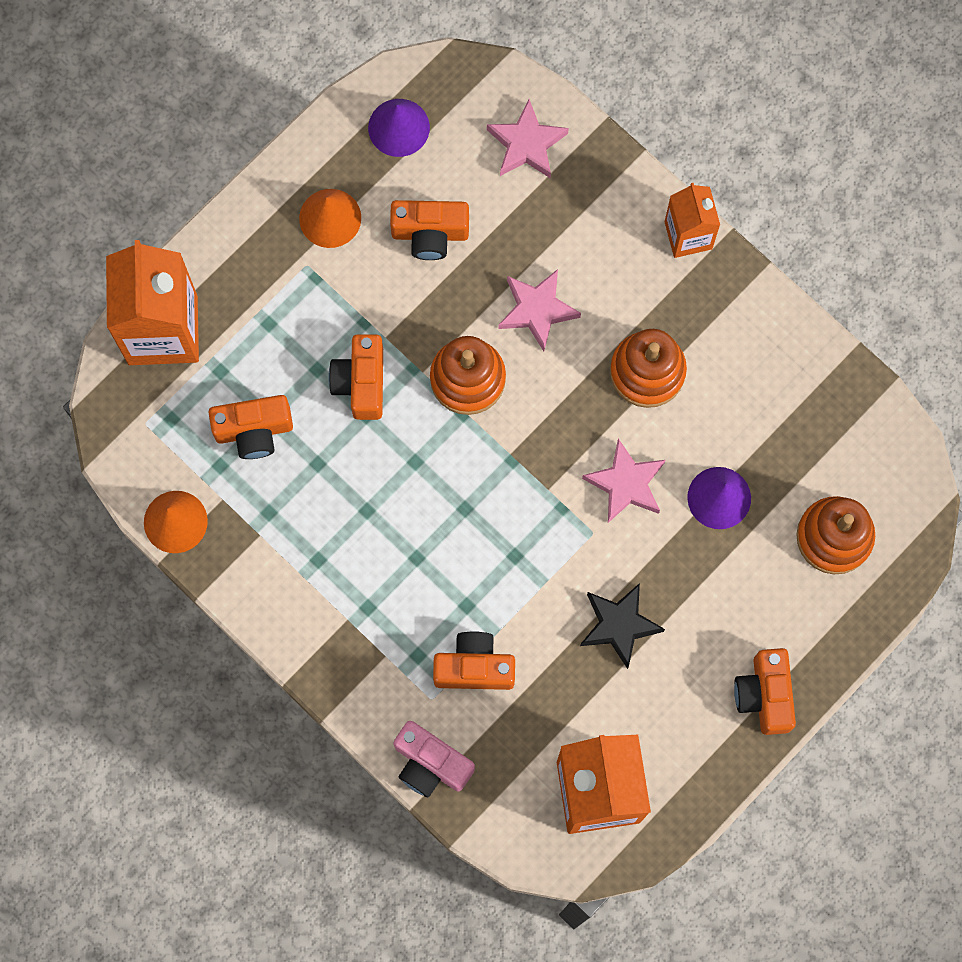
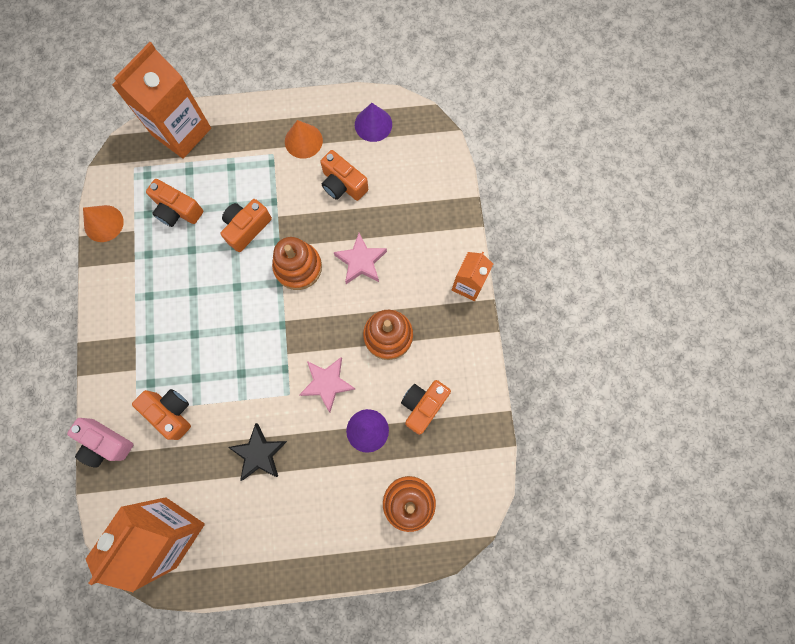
camera: 40 degrees right, 0 degrees up
pink camera [394,721,475,797] -> pink camera turned 45 degrees counterclockwise [67,418,133,468]
pink star [487,99,569,179] -> none
orange camera [734,648,796,735] -> orange camera moved to [401,380,451,435]

